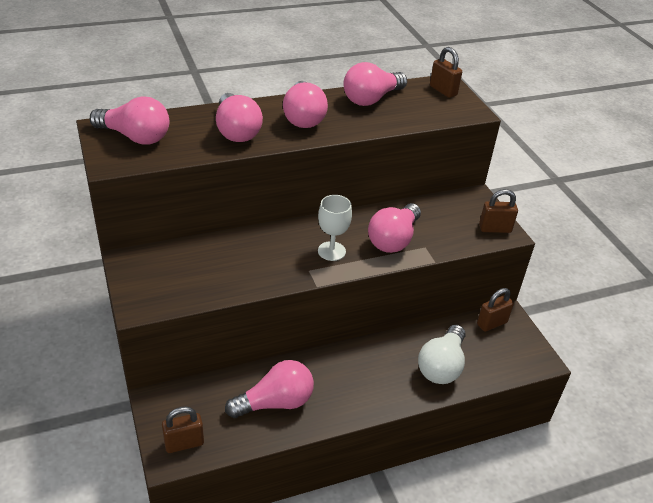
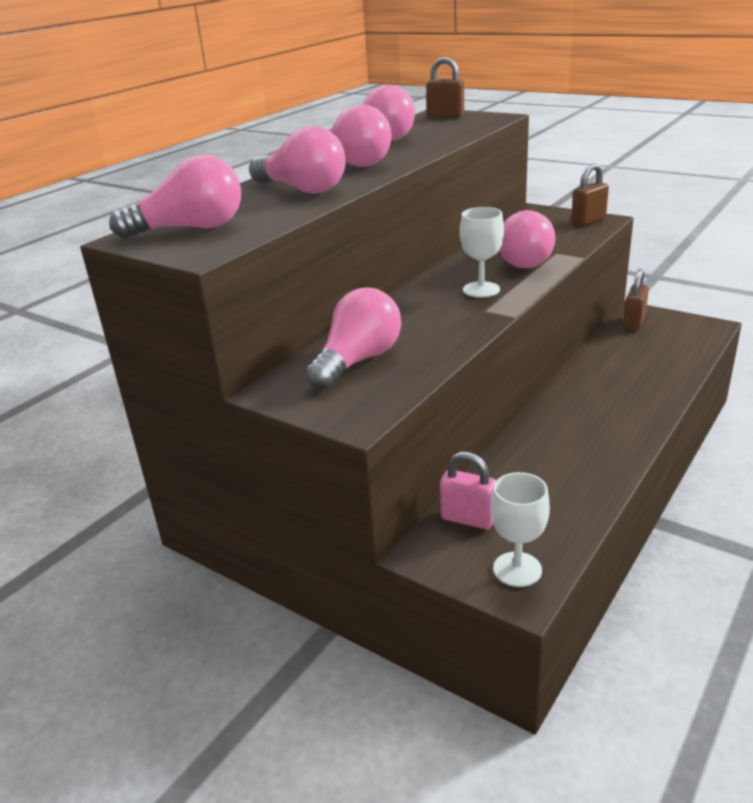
camera: 30 degrees left, 10 degrees down
brown padlock [162,406,204,453] -> white goblet [491,472,550,587]
pink light bulb [225,360,314,418] -> pink light bulb moved to [305,288,401,390]
white light bulb [418,325,466,384] -> none
none -> pink padlock [440,452,496,529]

